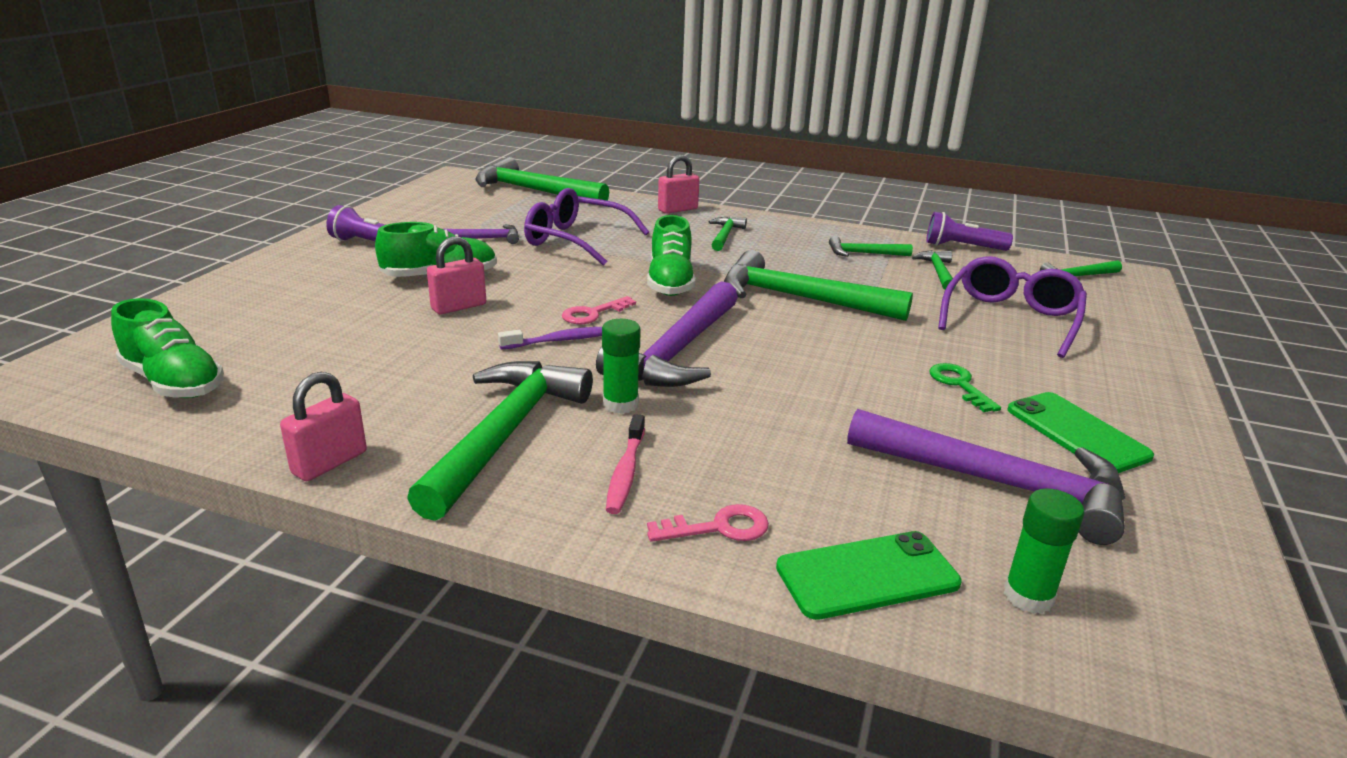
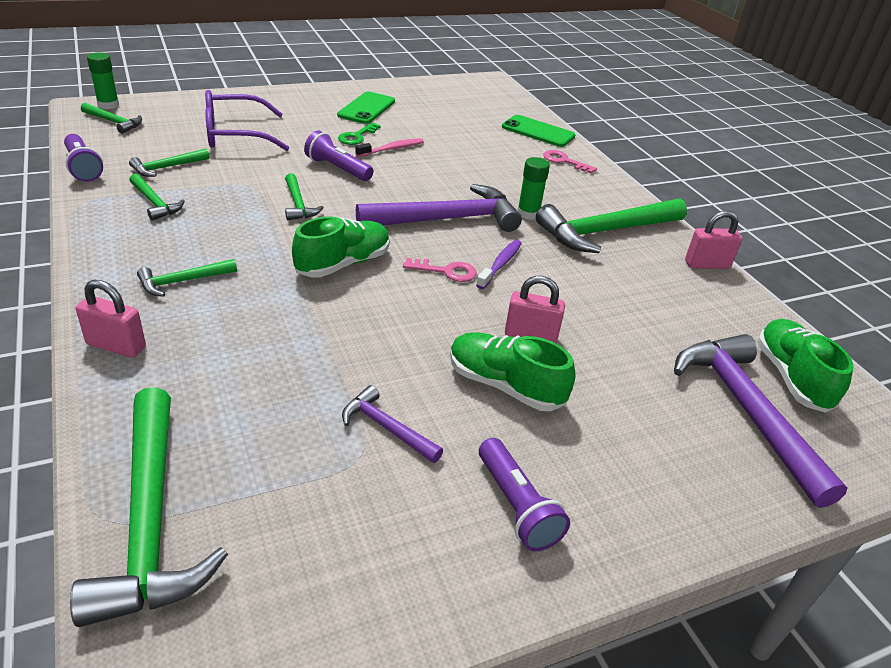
camera: 135 degrees left, 10 degrees up
purple toothbrush [498,327,602,350] -> purple toothbrush turned 90 degrees clockwise [476,240,522,289]
purple glasses [524,188,649,266] -> none
pink toothbrush [606,414,645,514] -> pink toothbrush moved to [355,138,424,157]
green hammer [724,250,913,321] -> green hammer [285,173,324,220], size x0.49
purple hammer [847,409,1125,545] -> purple hammer moved to [674,334,847,508]
green glue stick [1004,488,1085,614] -> green glue stick moved to [87,52,119,109]
none -> purple flashlight [304,131,373,181]

